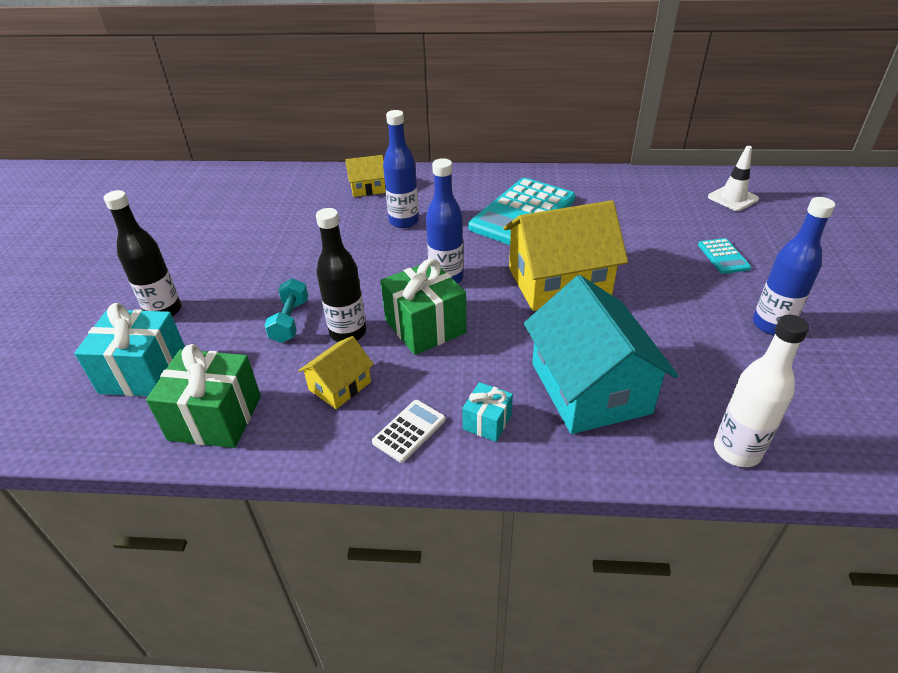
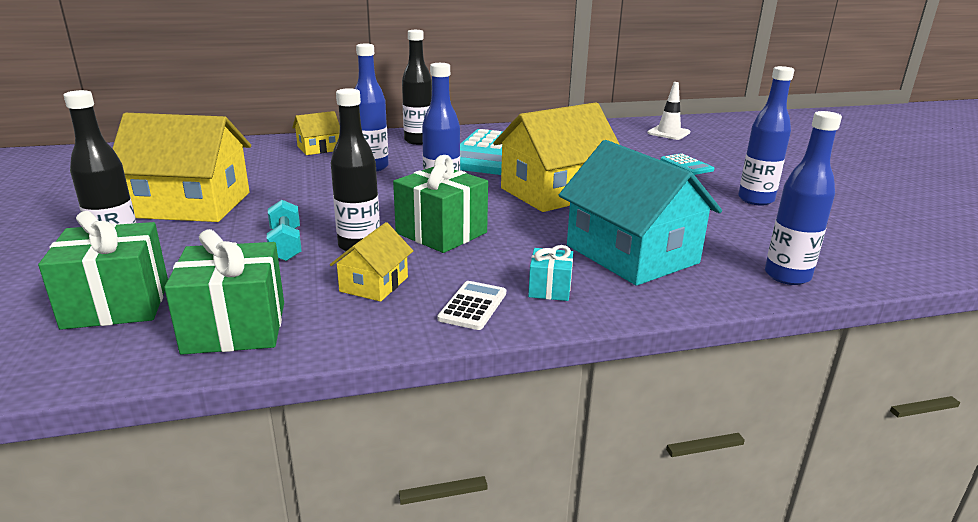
camera: 20 degrees left, 15 degrees down
turquoise gift [74,303,185,396] -> green gift [38,211,168,330]
white bottle [714,315,809,467] -> blue bottle [765,111,842,285]
none -> yellow house [112,113,251,222]
none -> black bottle [402,30,432,145]

